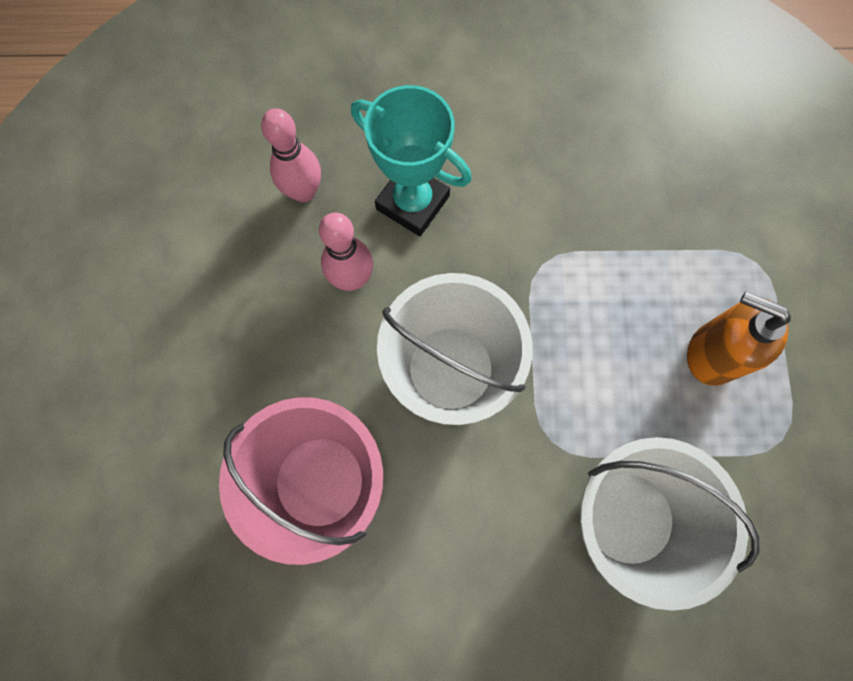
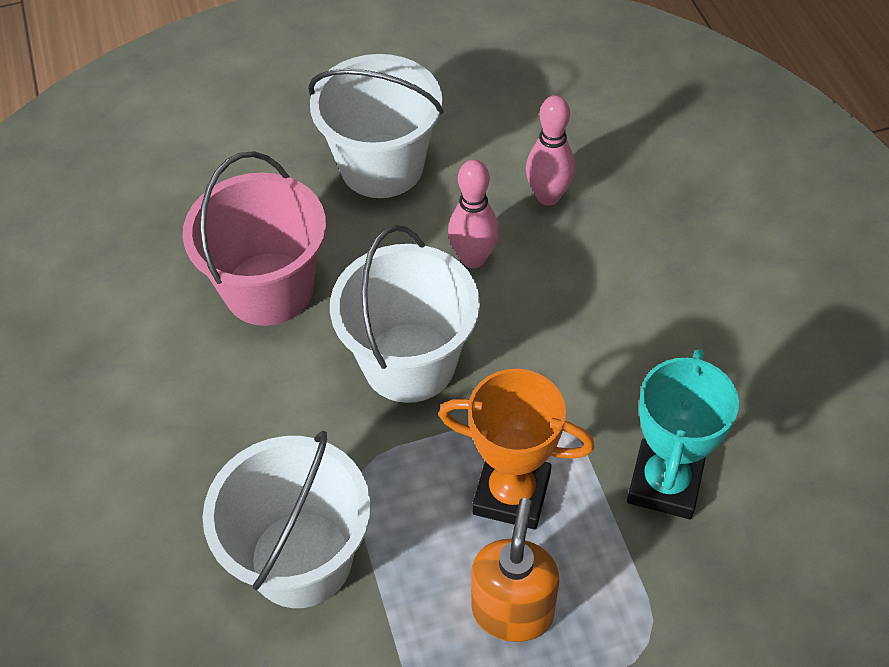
camera: 75 degrees right, 20 degrees down
turquoise trophy [351,85,471,236] -> turquoise trophy moved to [627,349,739,519]
none -> white bucket [308,54,444,198]
none -> orange trophy [439,369,594,529]

